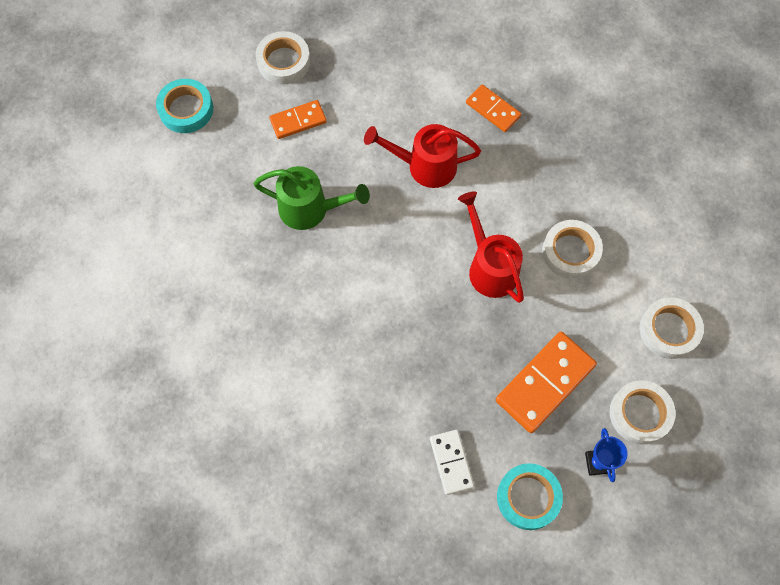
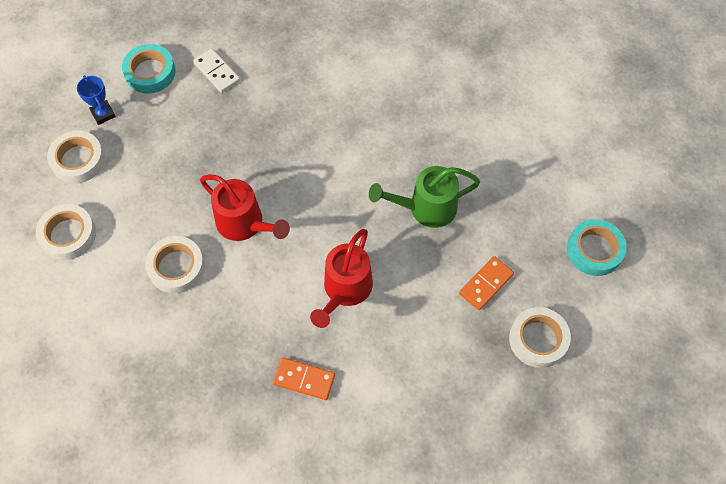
camera: 155 degrees right, 5 degrees down
red watering can [364,124,481,188] -> red watering can turned 135 degrees clockwise [310,229,373,328]
orange domino [496,332,597,433] -> none

